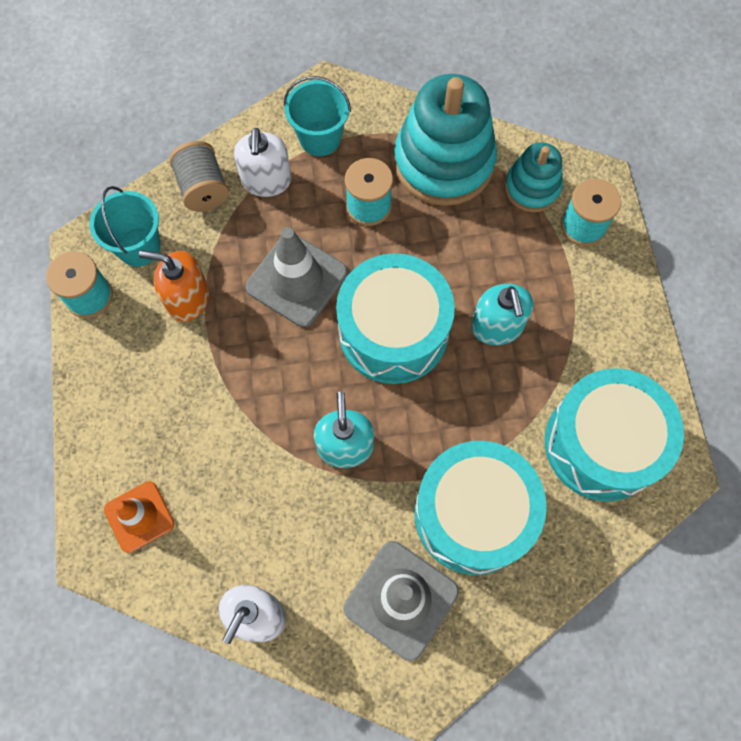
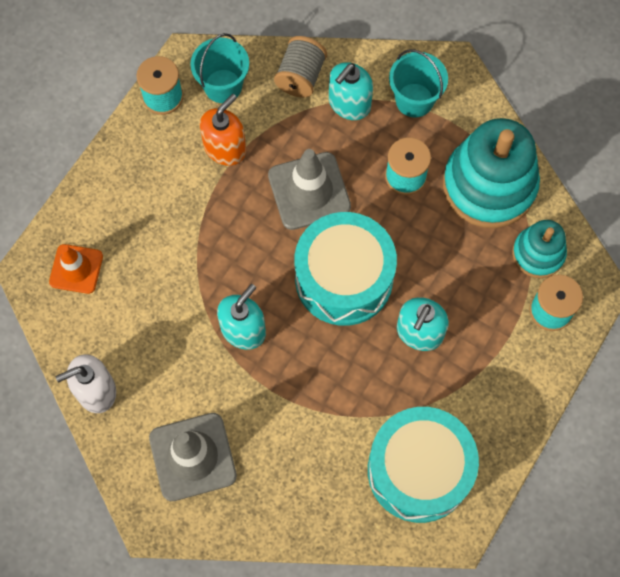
camera: 40 degrees right, 0 degrees up
orange soap dispenser [139,250,209,322] -> orange soap dispenser turned 75 degrees clockwise [200,94,246,166]
white soap dispenser [234,128,292,197] -> turquoise soap dispenser [329,62,373,120]
turquoise drum [414,441,547,575] -> none

